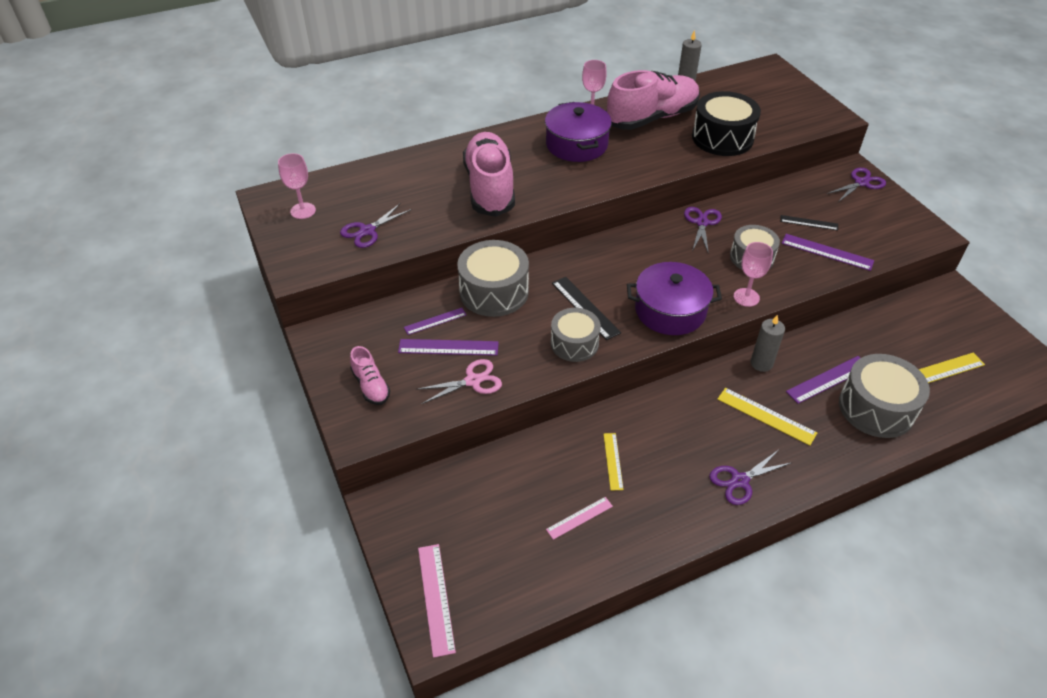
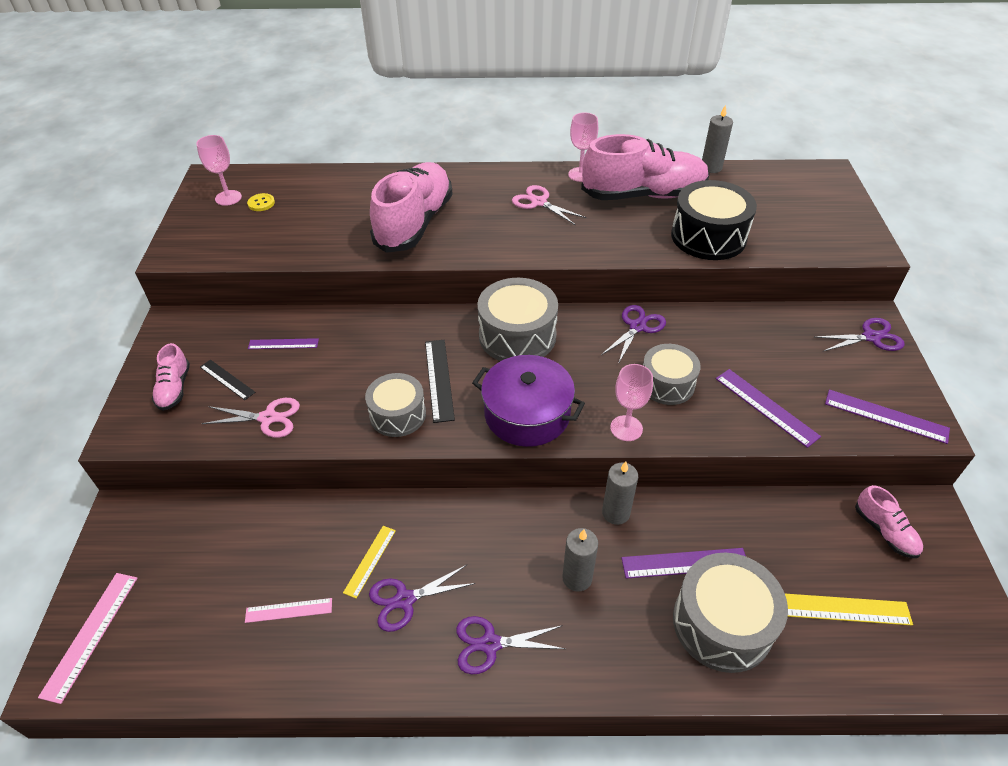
camera: 25 degrees right, 0 degrees up
purple scissors [340,203,412,248] -> purple scissors moved to [369,565,476,632]
purple ruler [398,339,499,356] -> purple ruler moved to [825,389,950,444]
grey drum [457,240,529,317] -> grey drum moved to [477,278,558,361]
purple pot [545,102,612,162] -> pink scissors [512,185,586,225]
yellow ruler [717,388,817,446] -> grey candle [562,528,598,592]
black ruler [780,215,838,231] -> black ruler moved to [200,360,255,400]
none -> yellow button [247,193,275,211]
none -> pink shoe [855,485,923,558]

